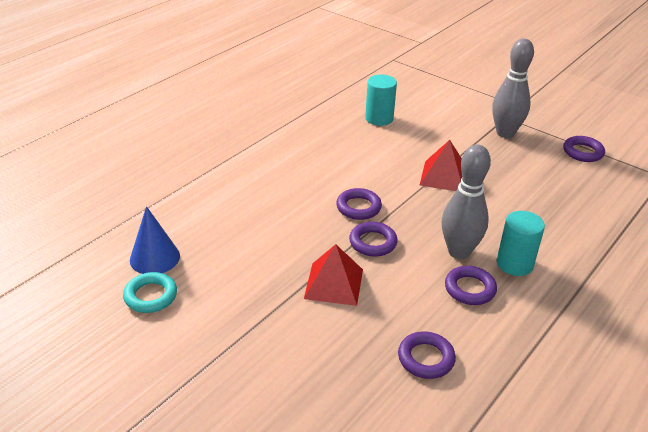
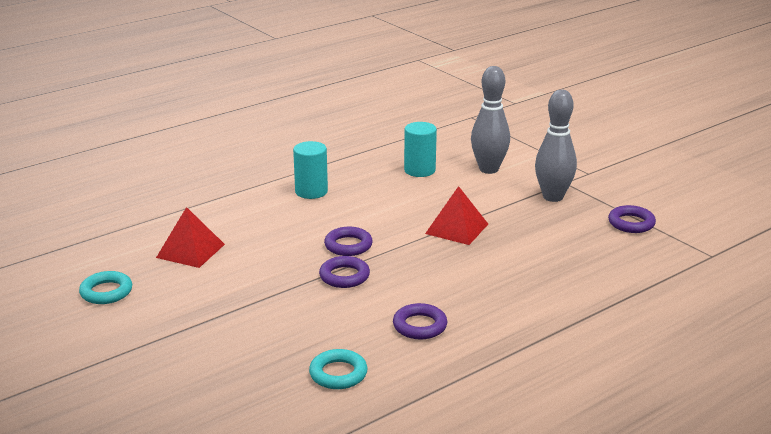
camera: 15 degrees right, 10 degrees down
blue cone [130,206,180,274] -> none
red pyramid [304,244,363,306] -> red pyramid moved to [156,207,225,268]
purple ring [398,331,456,379] -> turquoise ring [309,349,368,389]
grey bowling pin [442,145,491,259] -> grey bowling pin moved to [471,66,510,174]
turquoise cylinder [497,211,545,276] -> turquoise cylinder moved to [293,141,328,199]

